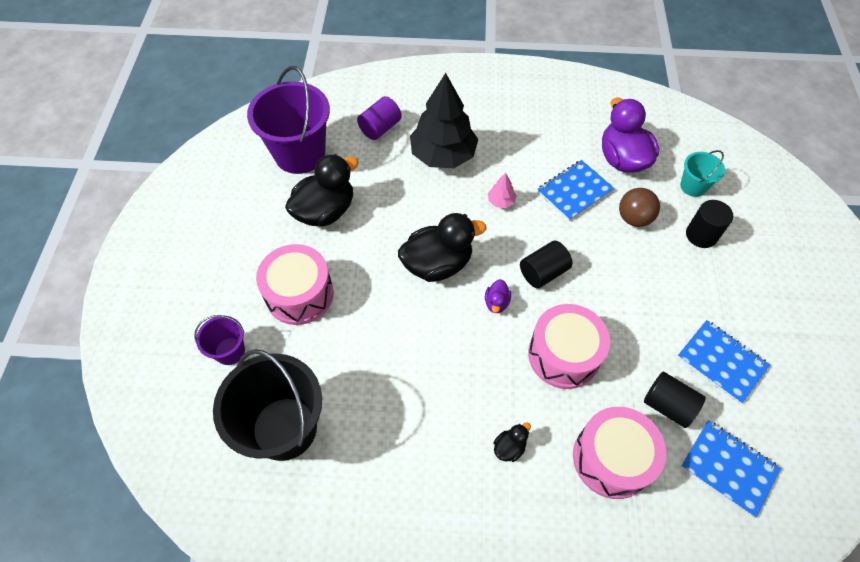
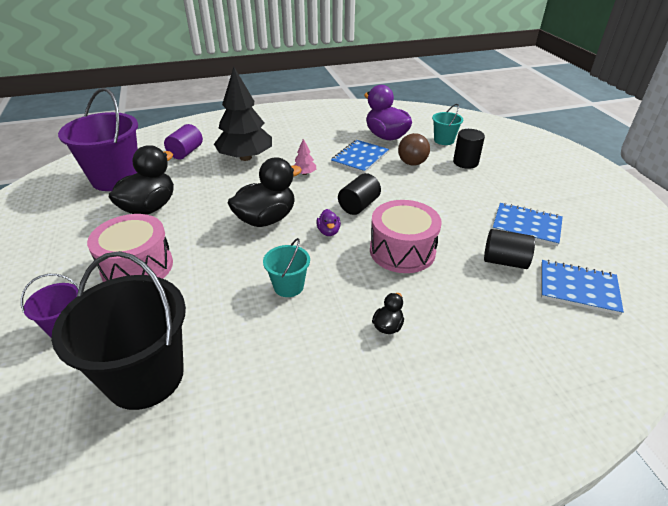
camera: 20 degrees left, 20 degrees down
pink drum [573,407,666,499] -> none
none -> turquoise bucket [263,238,310,297]

